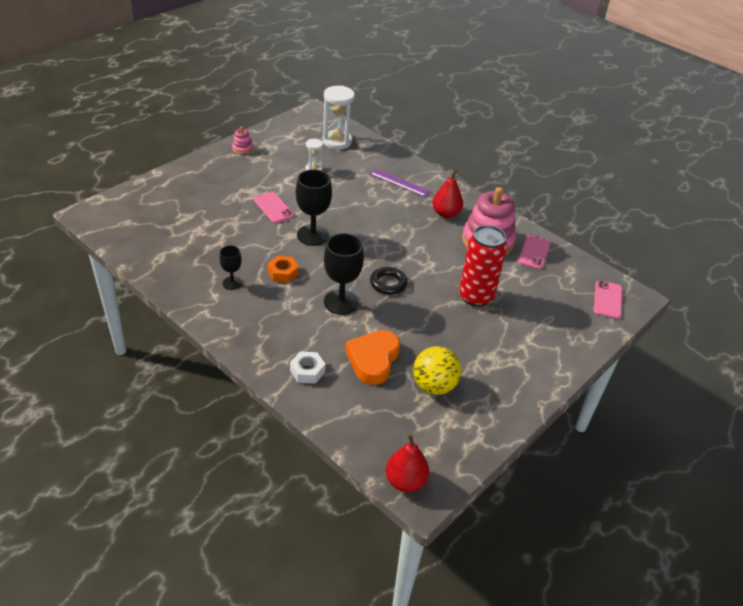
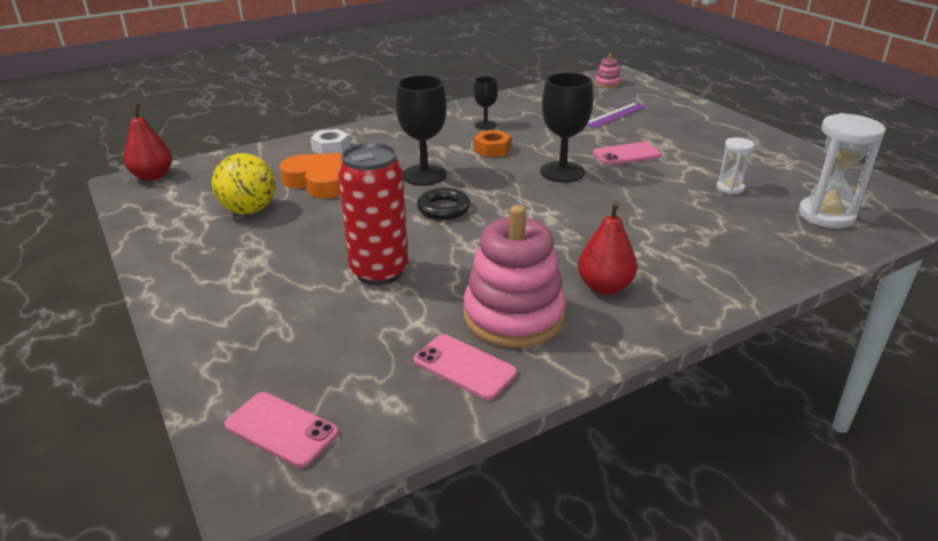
camera: 110 degrees right, 10 degrees down
pink stacking toy [232,126,253,154] -> pink stacking toy moved to [595,53,621,88]
purple ruler [370,169,430,197] -> purple ruler moved to [586,103,646,129]

